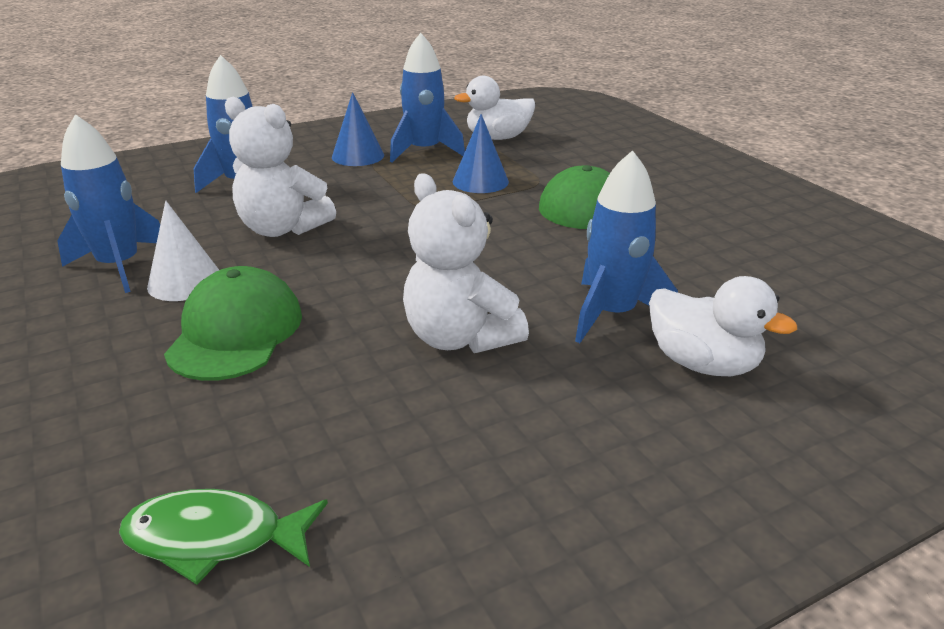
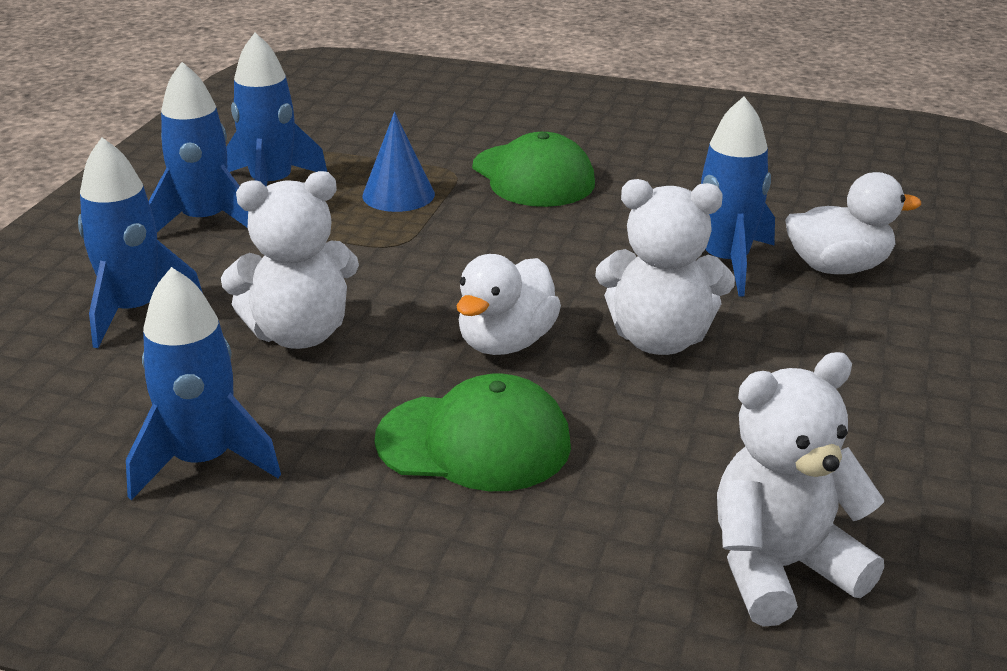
camera: 45 degrees left, 0 degrees up
green fish [119,489,328,584] -> white teddy bear [717,352,884,627]
white cone [147,201,219,301] -> none
green cap [164,266,302,381] -> green cap turned 135 degrees clockwise [375,373,571,491]
blue cone [332,92,384,166] -> blue rocket [149,62,248,232]
white duck [454,76,535,140] -> white duck moved to [457,254,561,355]

